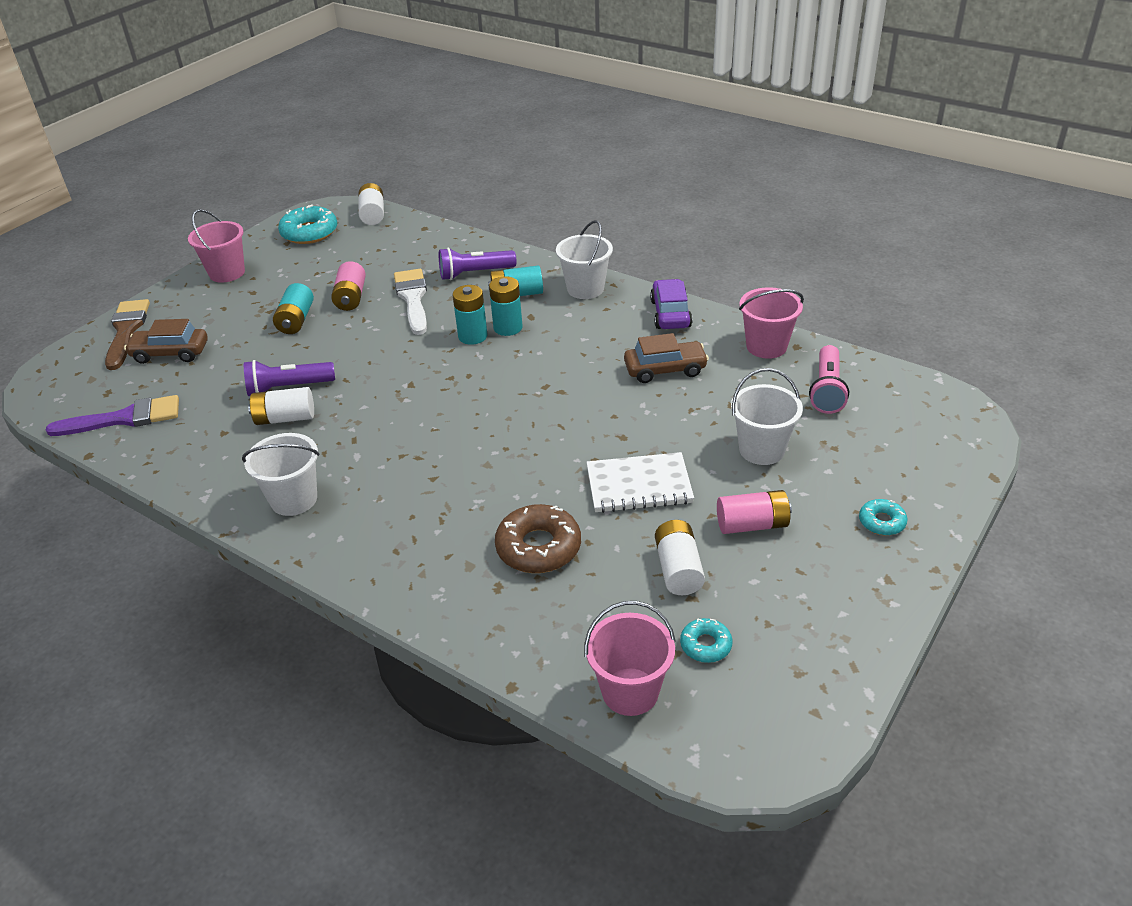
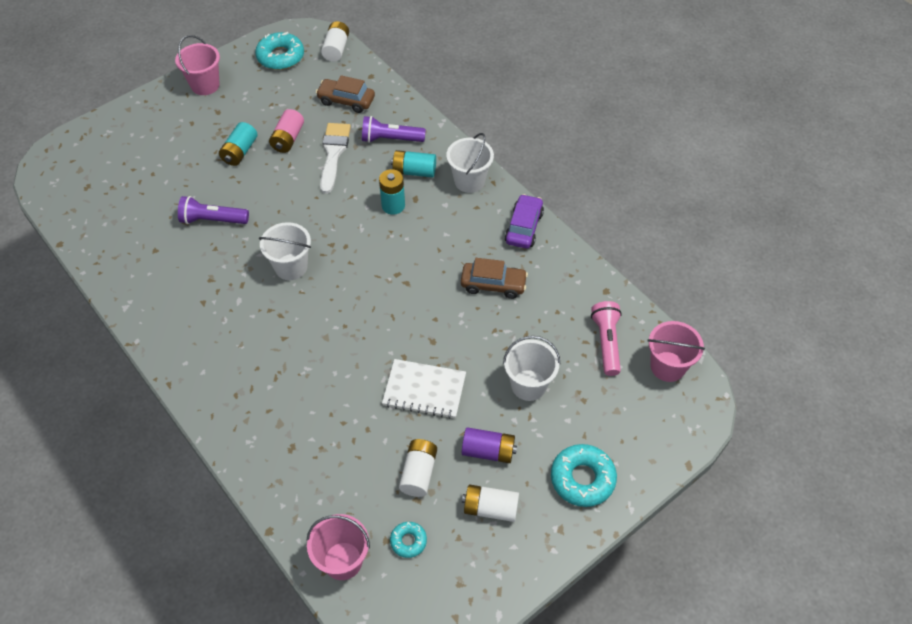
camera: 15 degrees right, 15 degrees up
purple brush [46,395,179,436] -> none
brown brush [105,299,150,370] -> none
brown car [124,319,208,364] -> brown car moved to [316,75,375,113]
white bucket [242,433,320,516] -> white bucket moved to [259,222,311,280]
white battery [248,387,314,425] -> white battery moved to [462,485,519,522]
turquoise battery [453,285,487,345] -> none
brown donut [495,504,581,573] -> none
pink battery [717,490,792,534] -> purple battery [462,427,517,463]
pink bucket [739,287,804,359] -> pink bucket moved to [647,321,705,382]
pink flashlight [809,345,849,414] -> pink flashlight turned 150 degrees clockwise [591,301,622,376]
turquoise donut [859,499,907,535] -> turquoise donut [551,444,617,507], size x1.84

